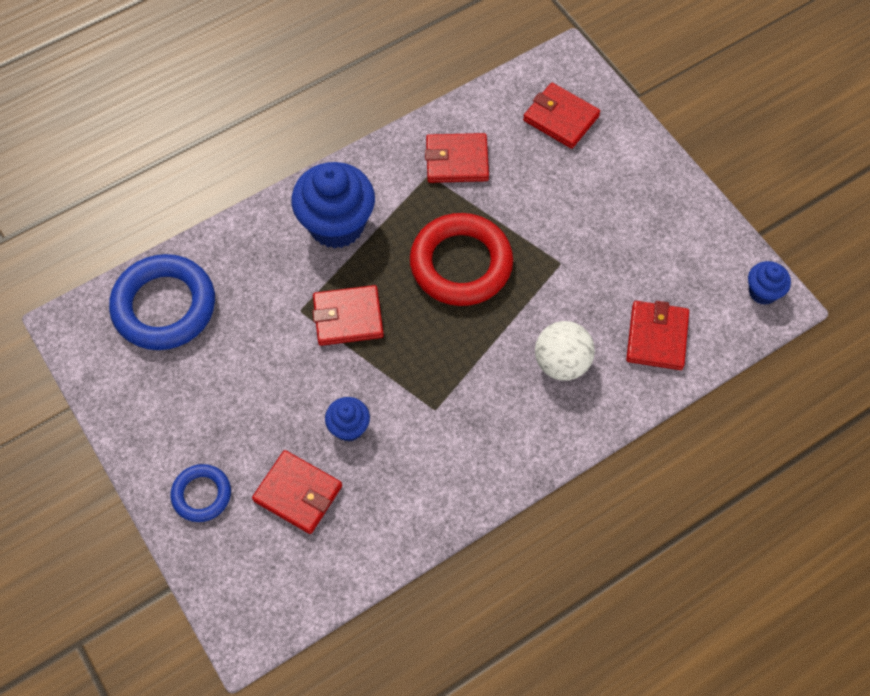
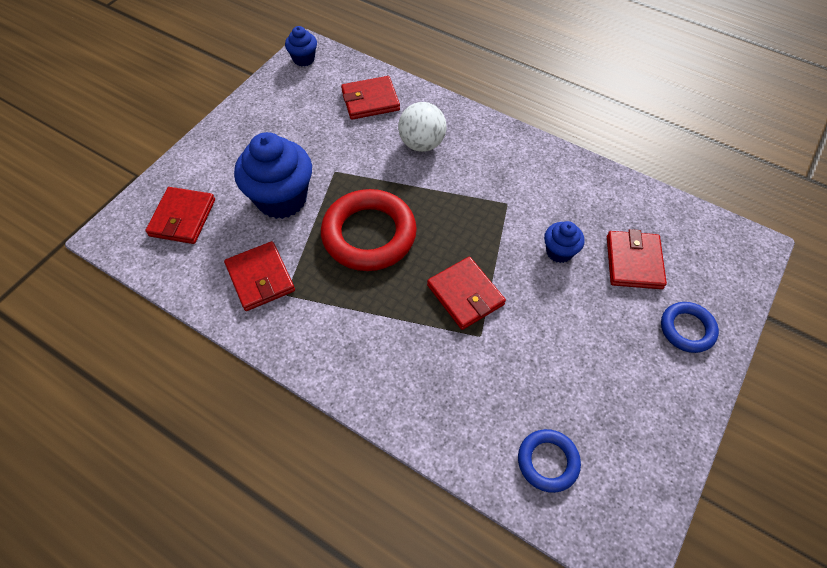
camera: 115 degrees left, 5 degrees down
blue ring [109,254,215,350] -> blue ring [518,429,581,493], size x0.53
blue cupcake [291,162,375,249] -> blue cupcake moved to [234,132,312,219]

